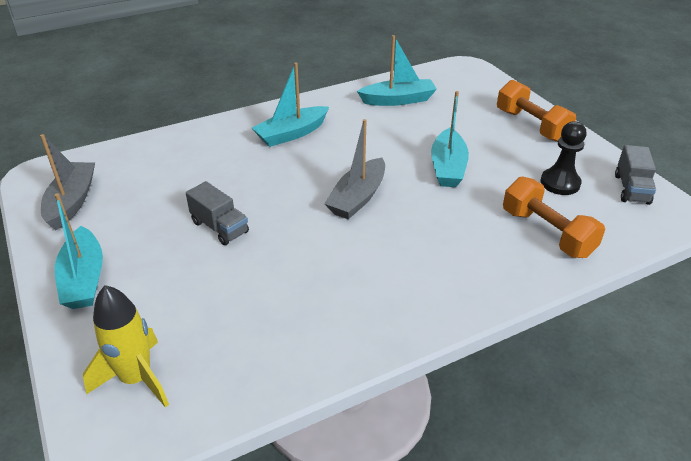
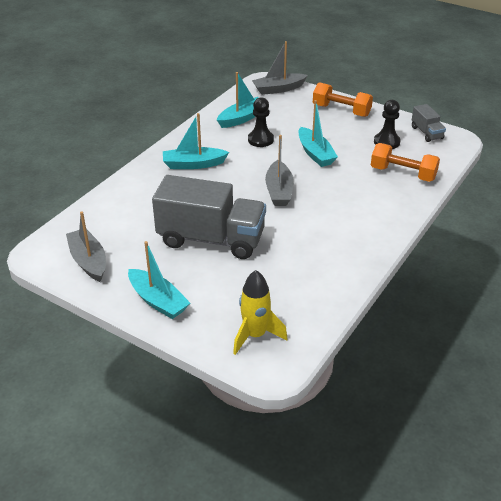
camera: 30 degrees left, 0 degrees up
grey truck [186,181,249,245] -> grey truck [152,175,266,259], size x2.20
turquoise boat [252,63,329,147] -> turquoise boat turned 60 degrees clockwise [163,113,229,169]
none -> black pawn [248,97,274,147]
none -> grey boat [252,41,308,95]

